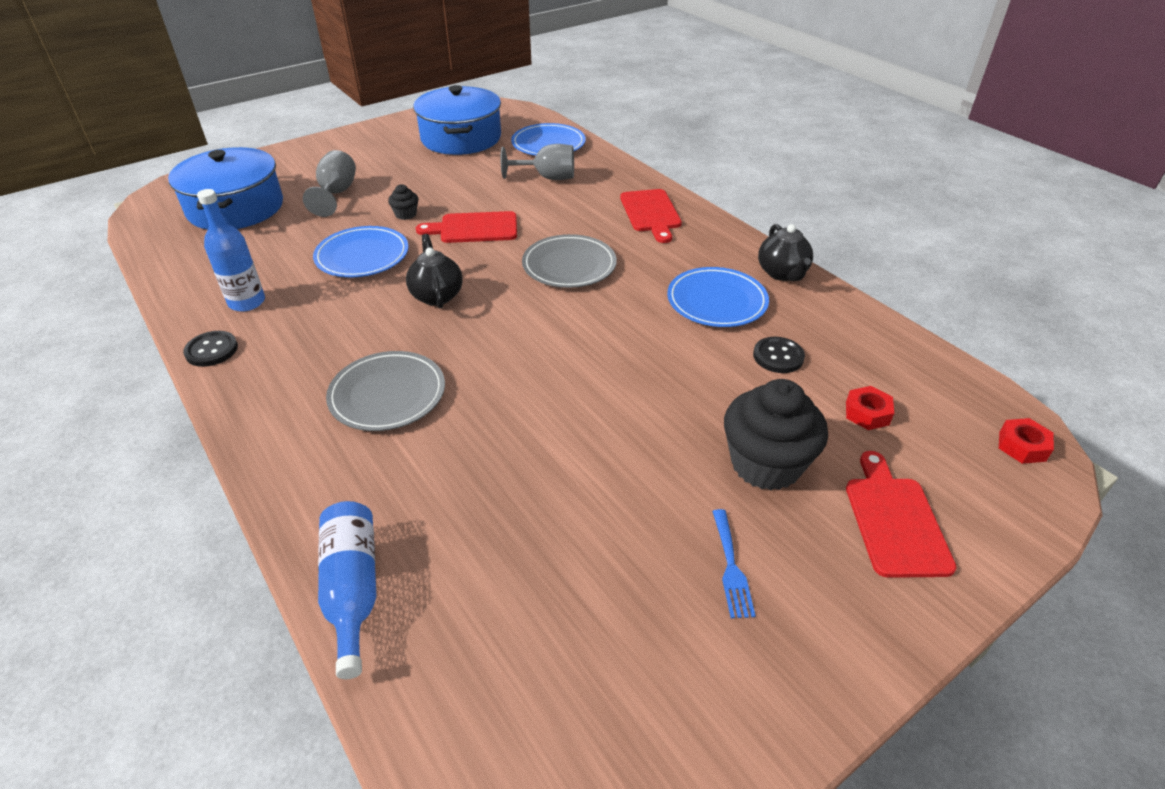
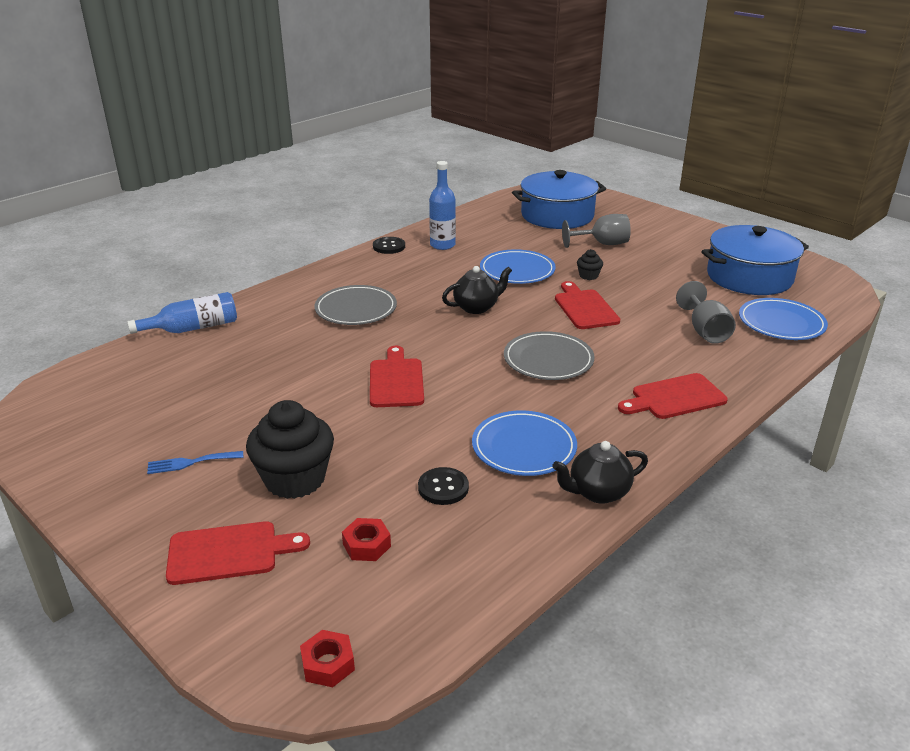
camera: 80 degrees right, 10 degrees down
none -> red cutting board [370,346,424,407]

